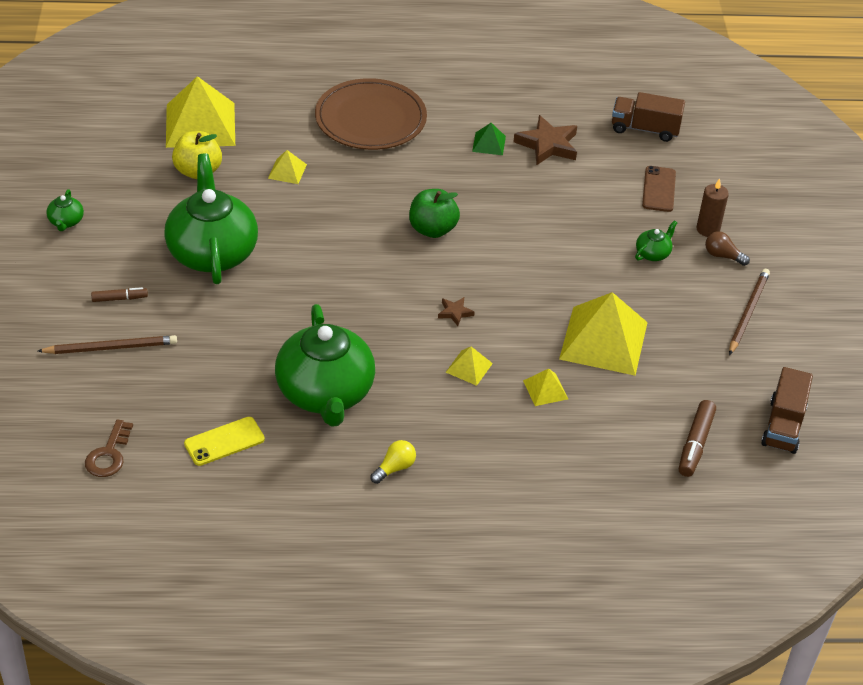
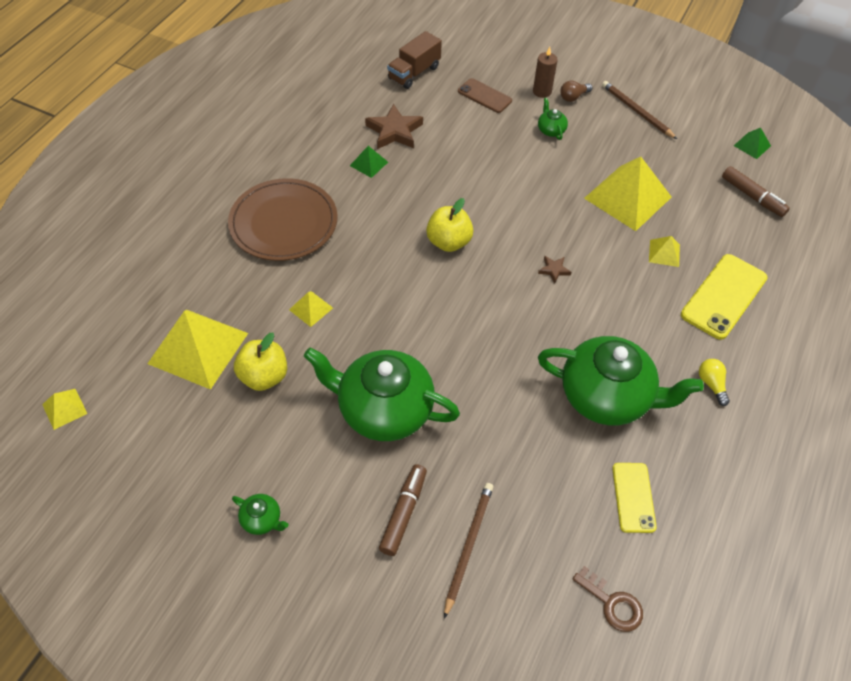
camera: 60 degrees left, 10 degrees up
brown marker [91,287,148,302] -> brown marker [379,464,427,556], size x1.61
green apple [409,189,460,238] -> yellow apple [426,198,474,252]
yellow pyramid [446,347,493,386] -> yellow pyramid moved to [42,389,87,430]
brown truck [761,367,813,454] -> green pyramid [734,128,771,159]
none -> yellow phone [681,254,768,340]

